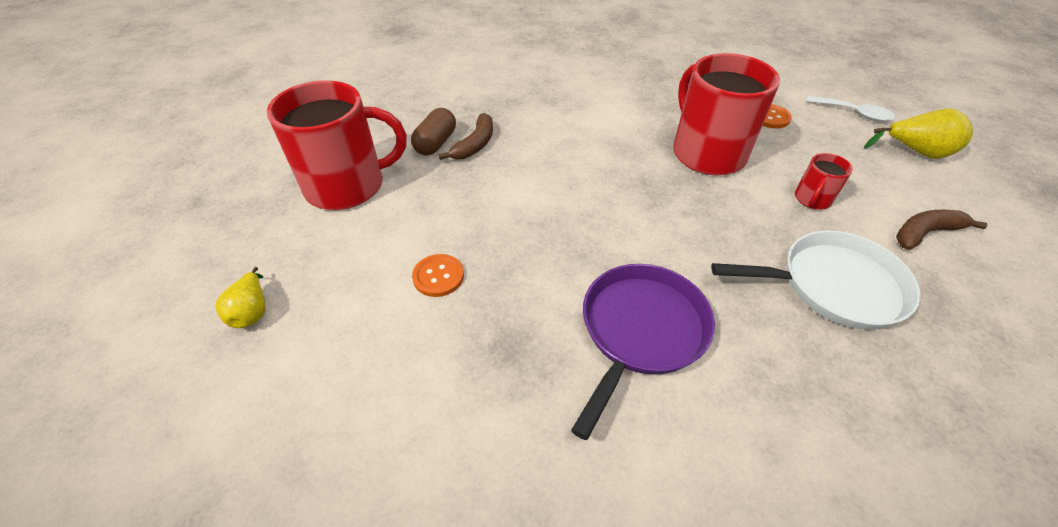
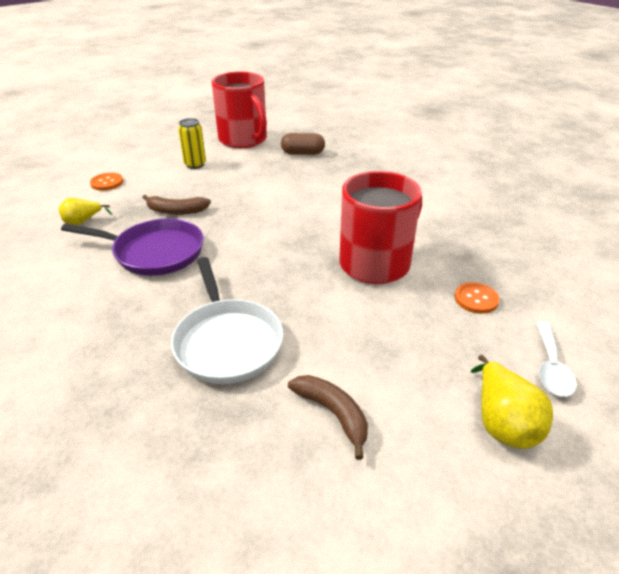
camera: 70 degrees right, 10 degrees down
yellow pear [216,267,266,328] -> yellow pear moved to [59,198,112,225]
orange button [412,254,464,297] -> orange button moved to [90,173,123,191]
brown banana [438,113,493,160] -> brown banana moved to [142,195,211,215]
red mug [795,153,853,210] -> none
none -> yellow can [178,118,206,169]

